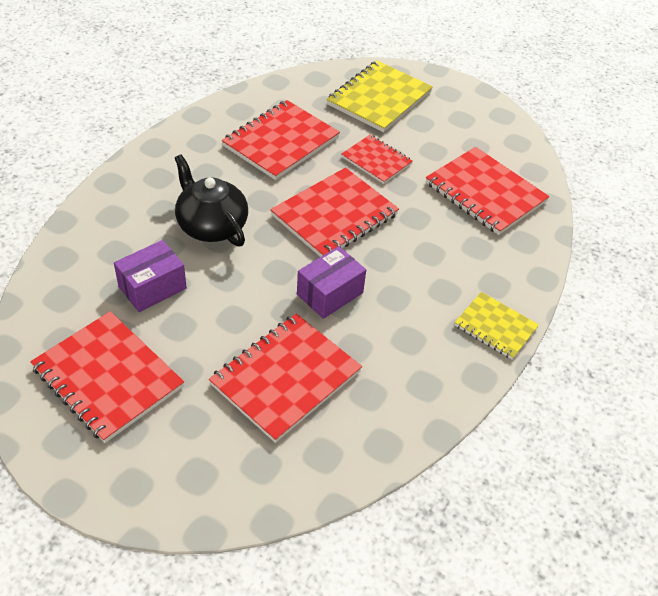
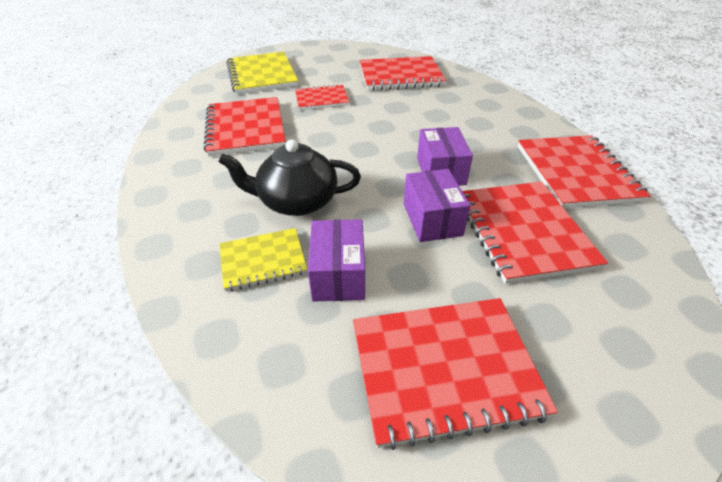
camera: 50 degrees left, 5 degrees down
red notebook [270,168,399,257] -> red notebook moved to [518,135,650,208]
yellow notebook [454,292,539,359] -> yellow notebook moved to [219,228,307,292]
none -> purple box [404,169,470,242]

